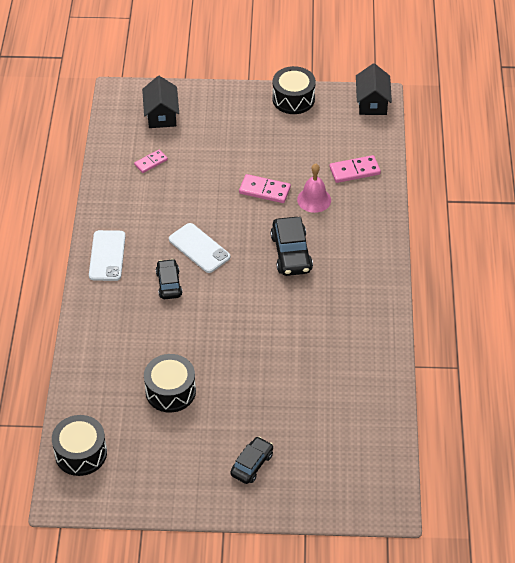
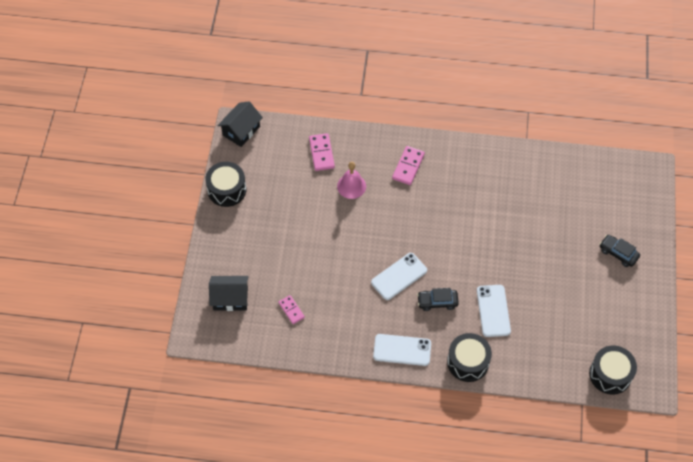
camera: 85 degrees left, 10 degrees up
black drum [144,354,196,412] -> black drum moved to [447,333,492,382]
pink domino [239,174,291,203] -> pink domino moved to [392,146,425,185]
black car [271,217,313,276] -> none
black house [356,63,392,115] -> black house turned 60 degrees counterclockwise [217,102,263,147]
none -> white phone [477,285,511,337]

